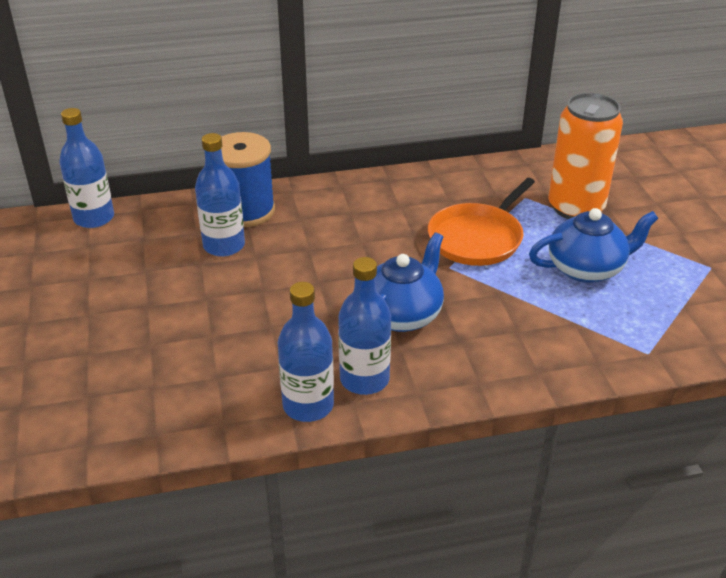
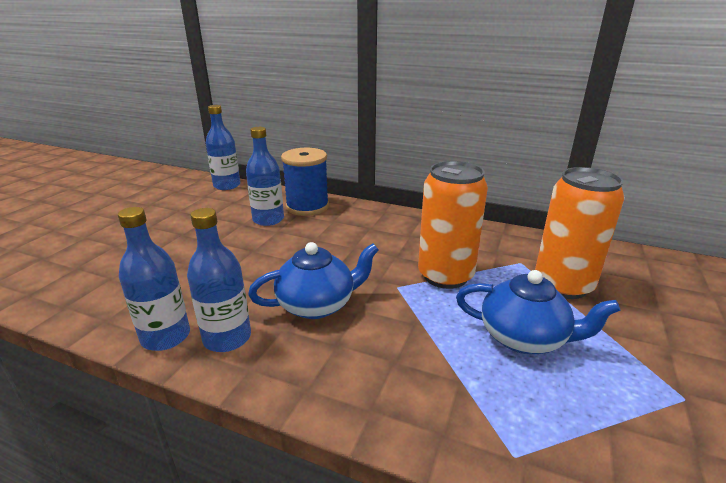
camera: 35 degrees right, 10 degrees down
orange pan [428,178,535,266] -> orange can [418,161,488,289]

